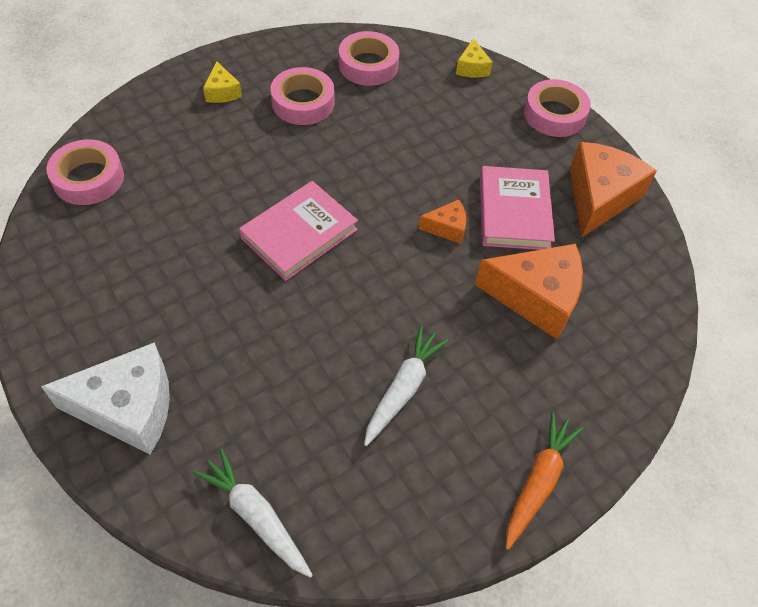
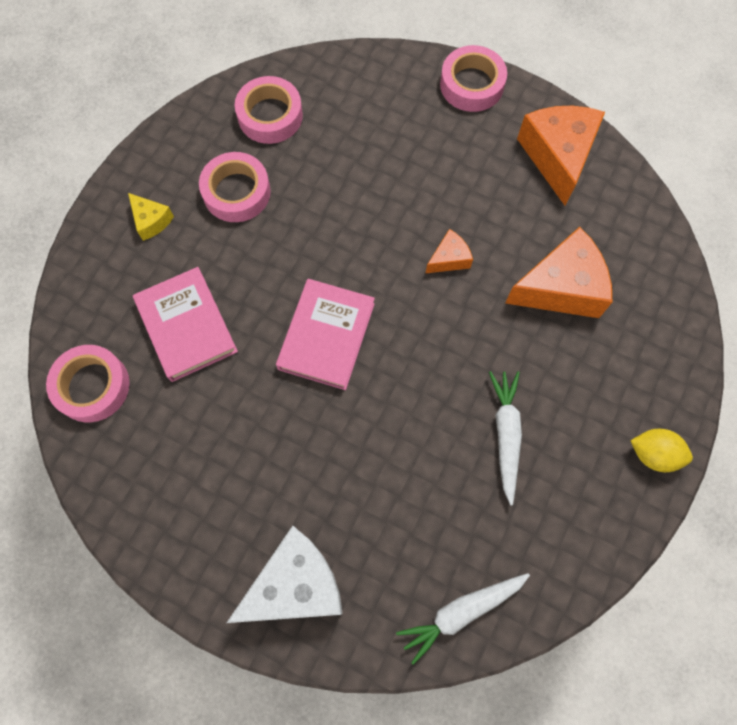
camera: 25 degrees left, 15 degrees up
white carrot [193,449,313,578] -> white carrot turned 45 degrees counterclockwise [396,573,530,665]
yellow cheese [456,38,493,78] -> none
pink book [480,166,555,250] -> pink book moved to [133,267,238,382]
orange carrot [506,412,584,550] -> yellow lemon [630,429,693,472]

